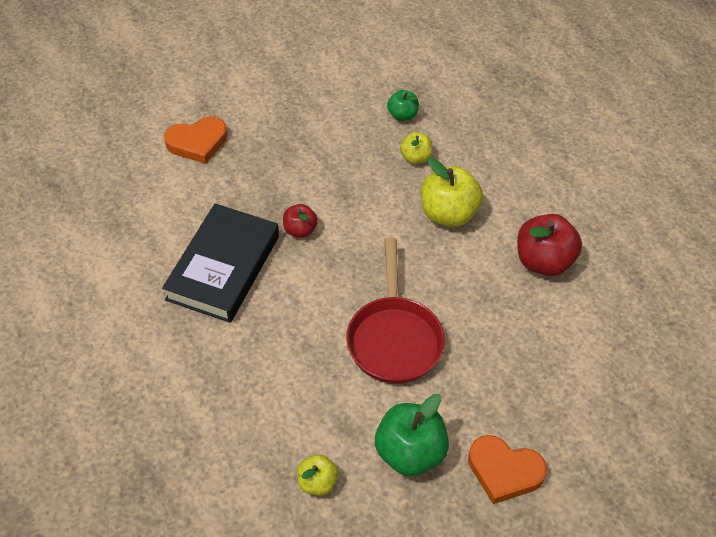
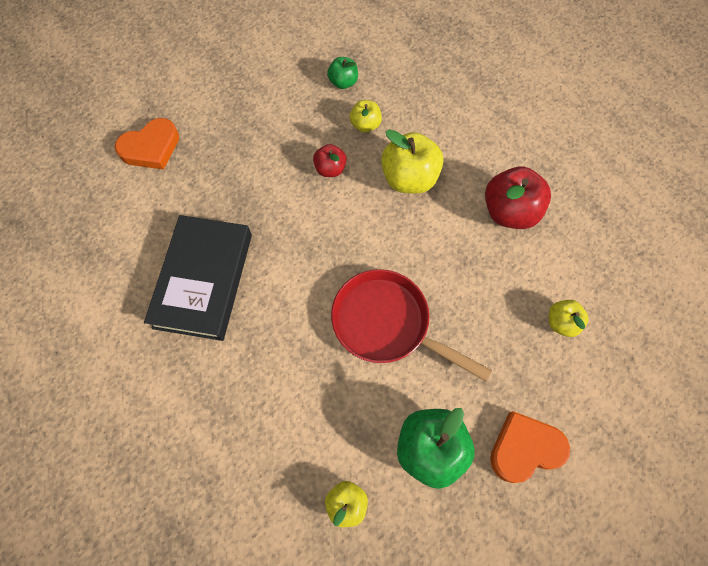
camera: 10 degrees left, 15 degrees up
red apple [283,204,318,238] -> red apple moved to [313,144,347,177]
red pan [346,238,445,384] -> red pan turned 135 degrees clockwise [331,269,492,381]
orange heart [468,435,547,504] -> orange heart turned 150 degrees clockwise [490,411,570,483]
none -> yellow apple [549,300,589,337]

